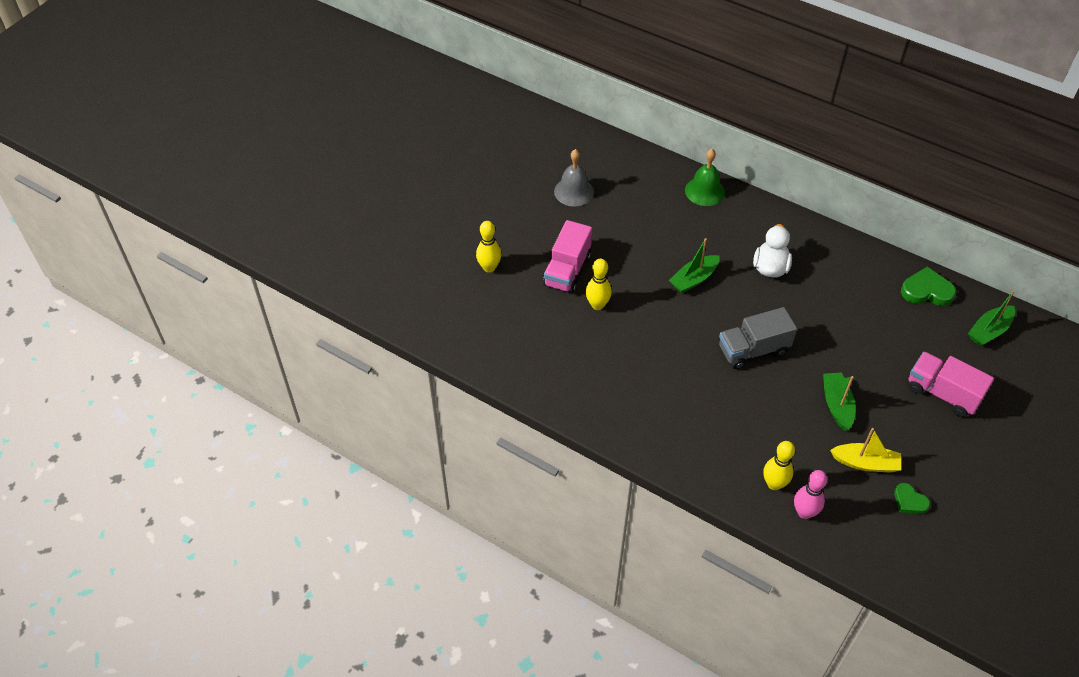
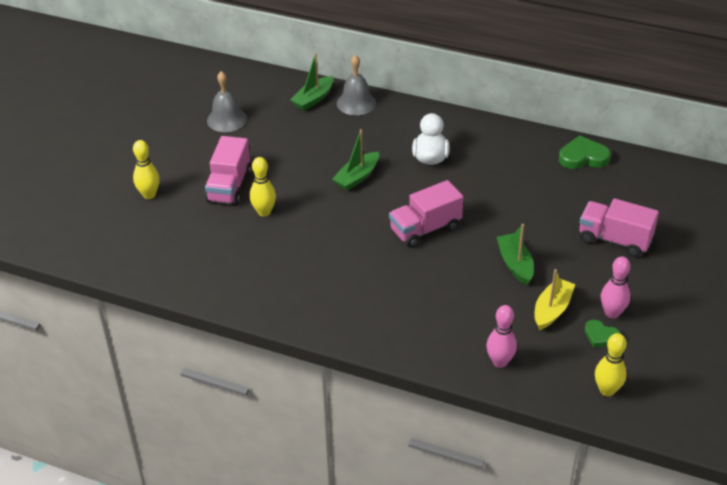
camera: 10 degrees left, 10 degrees down
green bell [685,149,725,206] -> grey bell [337,55,376,115]
grey truck [719,307,797,369] -> pink truck [389,180,464,248]
yellow bowling pin [763,441,795,490] -> yellow bowling pin moved to [595,333,627,396]
yellow boat [830,428,901,473] -> yellow boat turned 60 degrees counterclockwise [534,269,575,330]
green boat [968,290,1015,346] -> green boat moved to [290,53,334,111]
none -> pink bowling pin [601,256,631,319]

